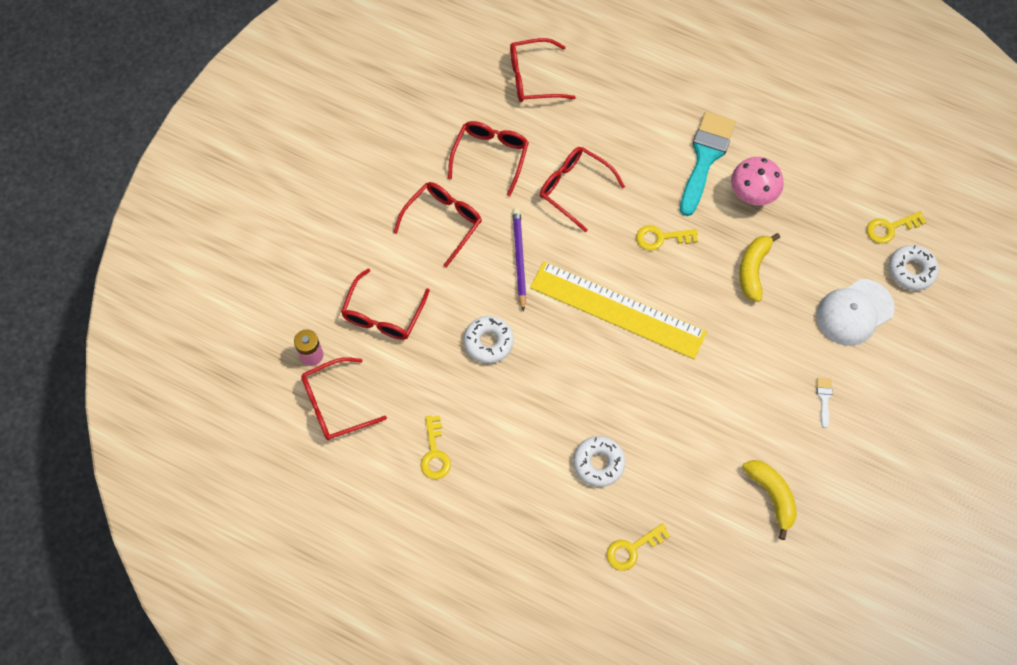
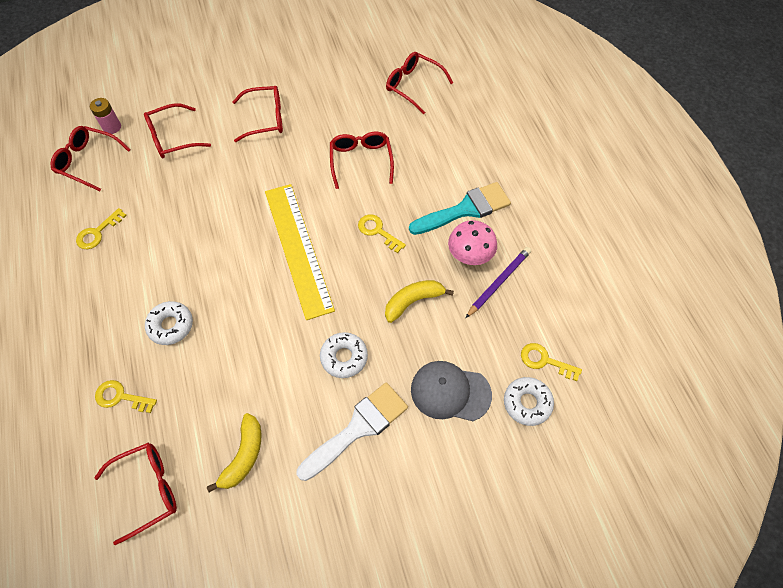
camera: 45 degrees right, 5 degrees down
red glasses [448,121,529,196] -> red glasses moved to [94,442,177,545]
white donut [464,316,514,363] -> white donut moved to [320,332,368,378]
purple pencil [512,208,526,312] -> purple pencil moved to [466,247,531,318]
white cap [817,279,894,346] -> grey cap [411,361,492,421]
white brush [817,378,833,428] -> white brush [296,382,408,481], size x2.45

